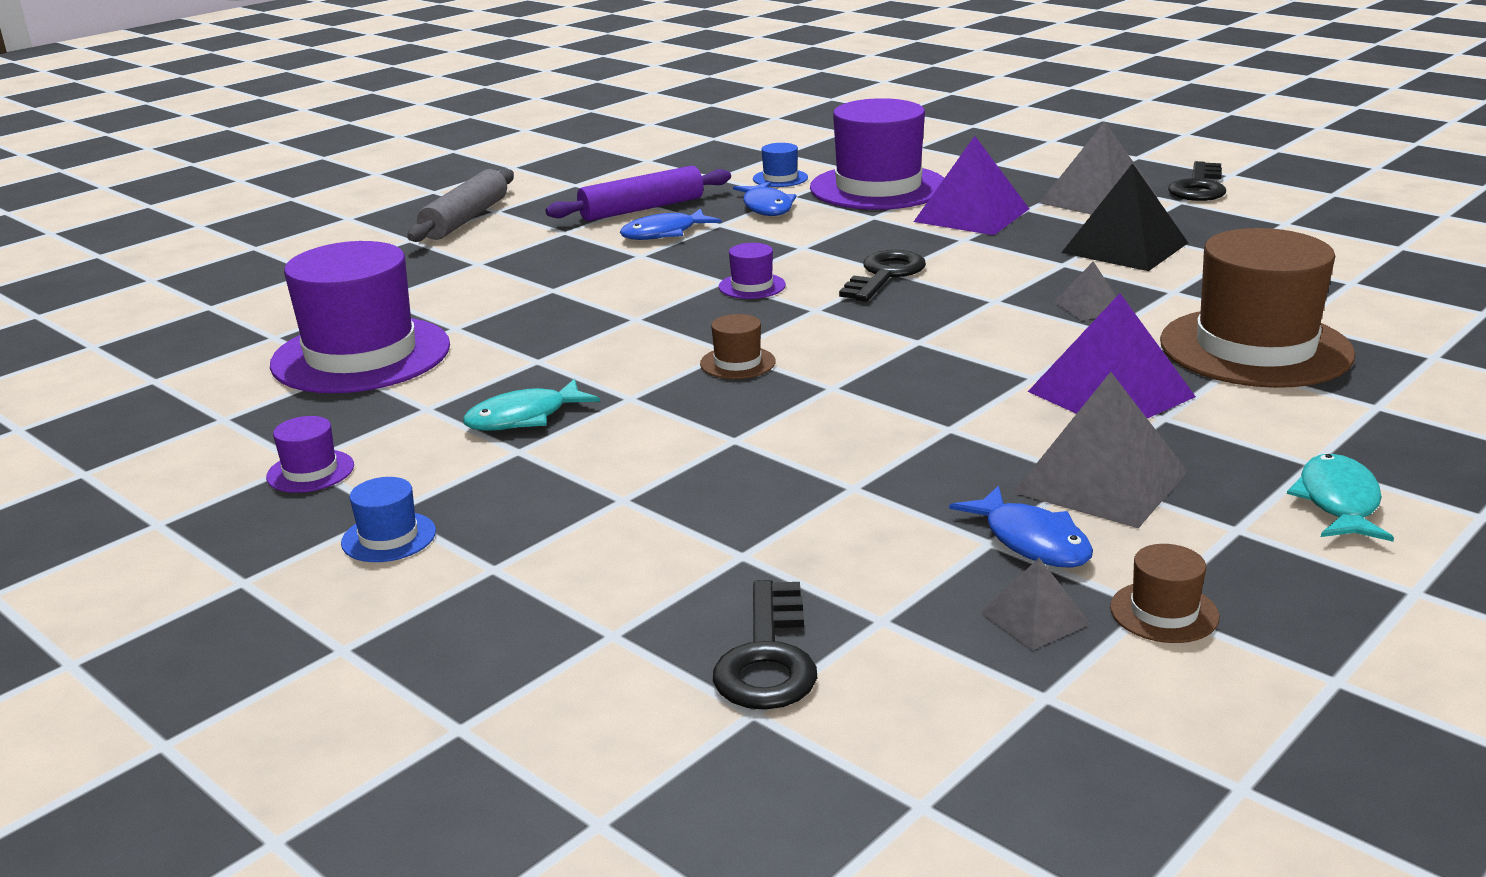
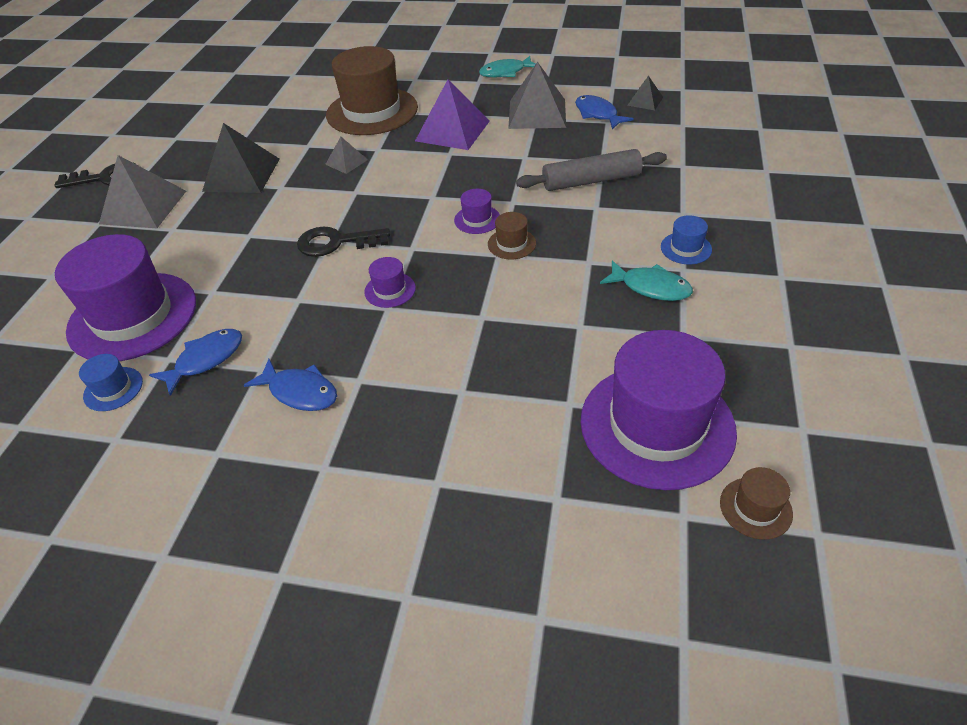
camera: 120 degrees left, 20 degrees up
purple hat [266,416,354,493] -> purple hat moved to [454,189,500,234]
blue hat [341,477,436,562] -> blue hat moved to [661,215,712,264]
grey rolling pin [407,168,514,242] -> grey rolling pin moved to [516,149,667,191]
purple rolling pin [546,166,731,221] -> none
black key [713,580,817,710] -> none
purple pyramid [914,136,1029,235] -> none
blue fish [949,485,1093,568] -> blue fish turned 60 degrees counterclockwise [575,95,634,129]
grey pyramid [981,558,1091,650] -> black pyramid [627,75,663,110]
brown hat [1110,544,1219,643] -> brown hat moved to [720,467,793,540]

